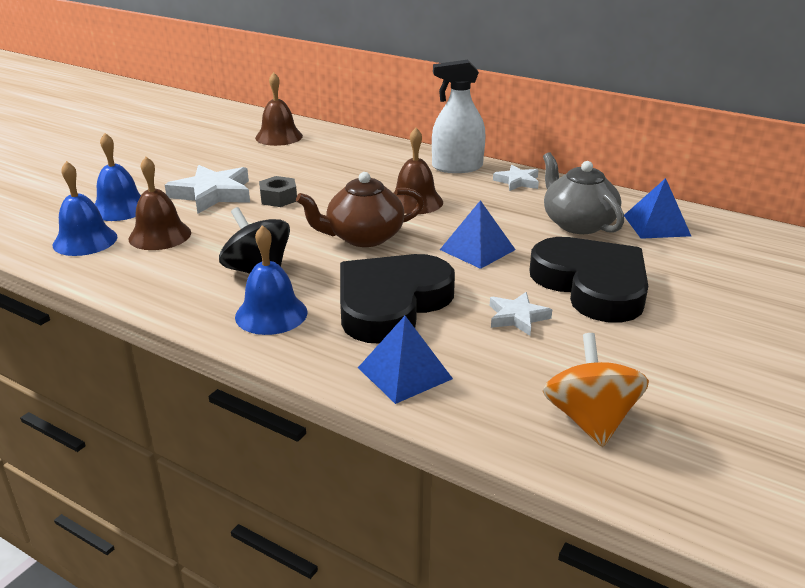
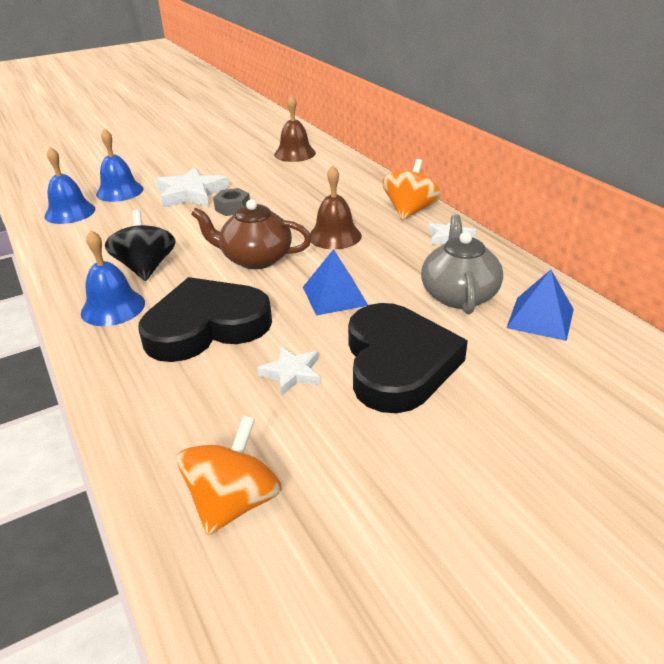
camera: 30 degrees right, 5 degrees up
brown bell [129,157,191,250] -> none
blue pyramid [358,316,453,404] -> none
white spray bottle [432,60,486,173] -> orange spinning top [382,159,441,220]

